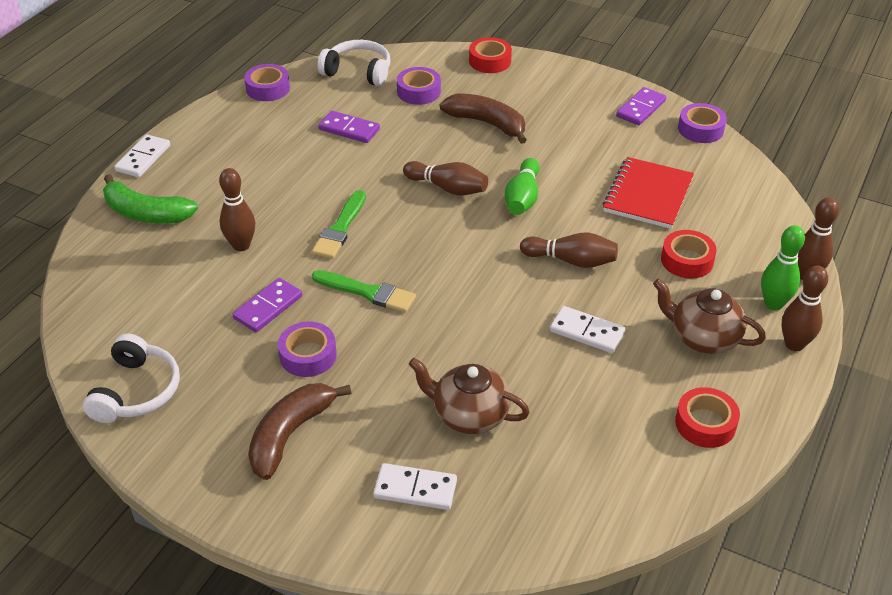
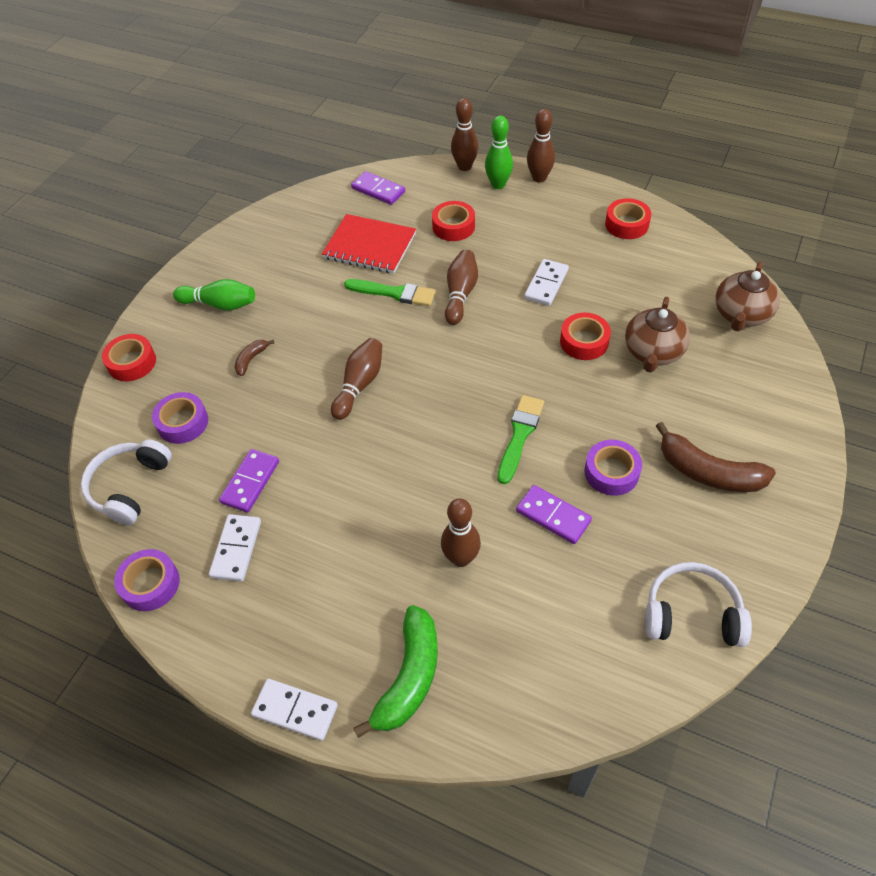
camera: 90 degrees left, 10 degrees up
green brush [312,190,366,259] -> green brush moved to [344,279,436,306]
white domino [373,463,457,510] -> white domino moved to [209,514,261,582]
brown banana [440,93,527,144] -> brown banana [235,340,274,376], size x0.49
green bowling pin [505,158,540,215] -> green bowling pin moved to [173,279,255,311]
purple domino [616,87,666,125] -> purple domino moved to [351,171,405,205]
brown teapot [653,279,766,354] -> brown teapot moved to [715,262,780,331]
purple tape [678,103,727,143] -> none
none -> red tape [560,313,611,360]

